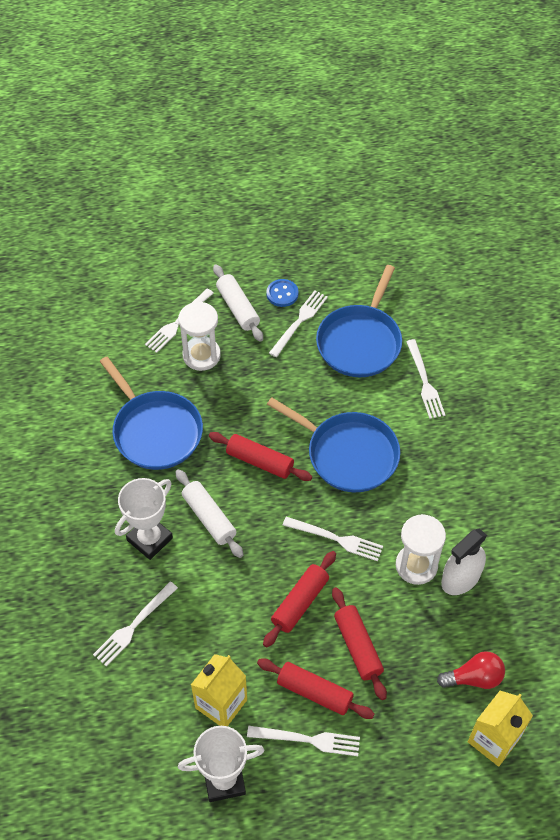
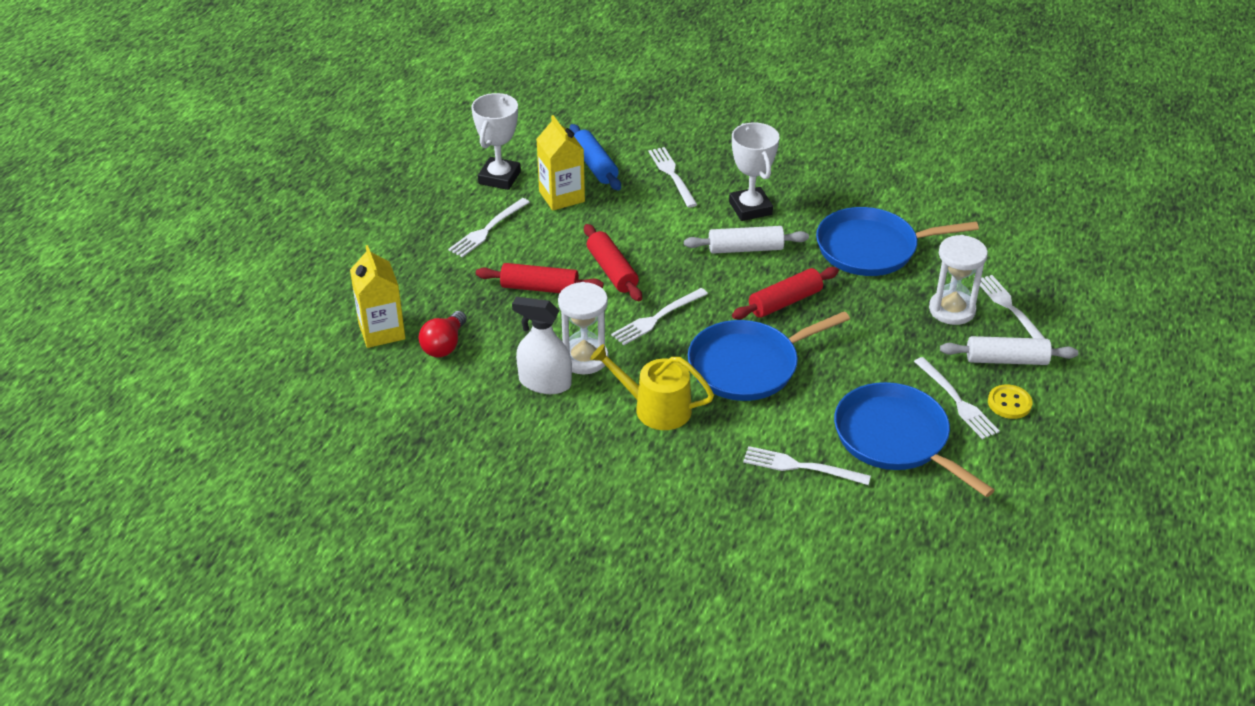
camera: 120 degrees right, 15 degrees down
red rolling pin [257,659,375,719] -> none
blue button [266,279,299,307] -> yellow button [988,384,1033,419]
white spray bottle [441,529,487,595] -> white spray bottle turned 60 degrees counterclockwise [512,297,572,394]
none -> blue rolling pin [570,124,621,191]
none -> yellow watering can [590,344,714,430]

